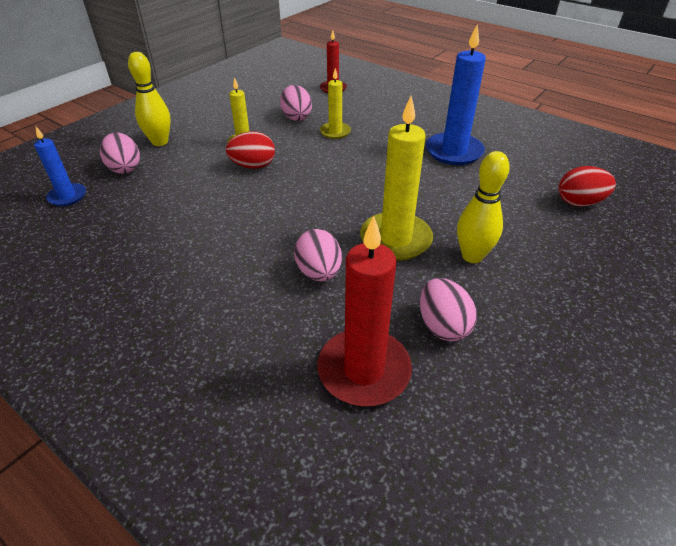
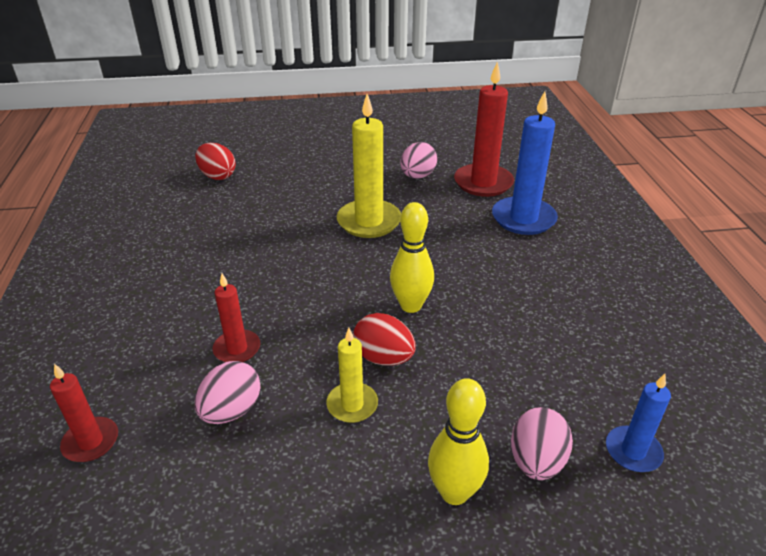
camera: 135 degrees left, 5 degrees down
pink egg [294,229,342,281] -> none
yellow candle [320,68,351,139] -> red candle [213,274,260,362]
blue candle [426,25,486,165] -> blue candle moved to [492,91,558,235]
yellow bowling pin [457,151,510,263] -> yellow bowling pin moved to [390,202,434,313]

